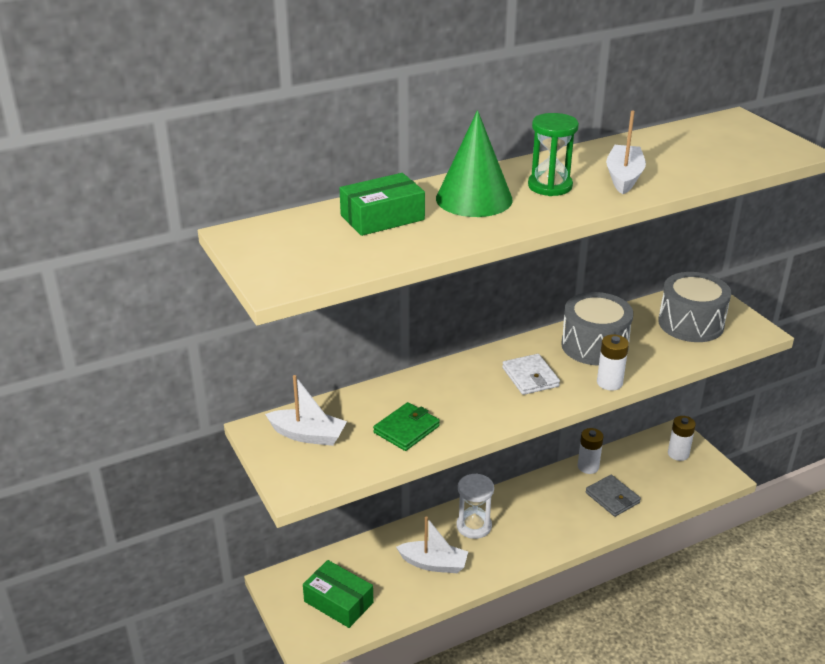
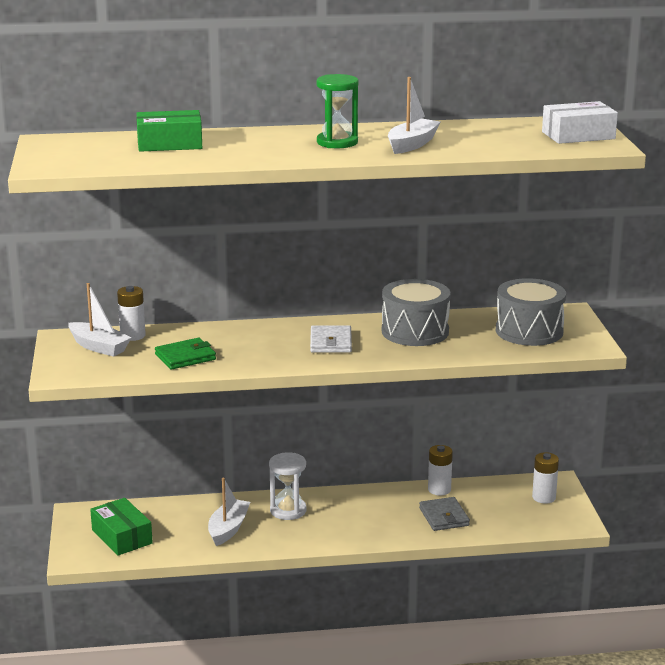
camera: 20 degrees right, 10 degrees down
white boat [396,516,468,573] -> white boat turned 105 degrees counterclockwise [208,478,250,546]
green cone [436,110,513,217] -> none
white battery [597,334,629,390] -> white battery moved to [117,286,146,341]
none -> white box [542,101,618,144]

